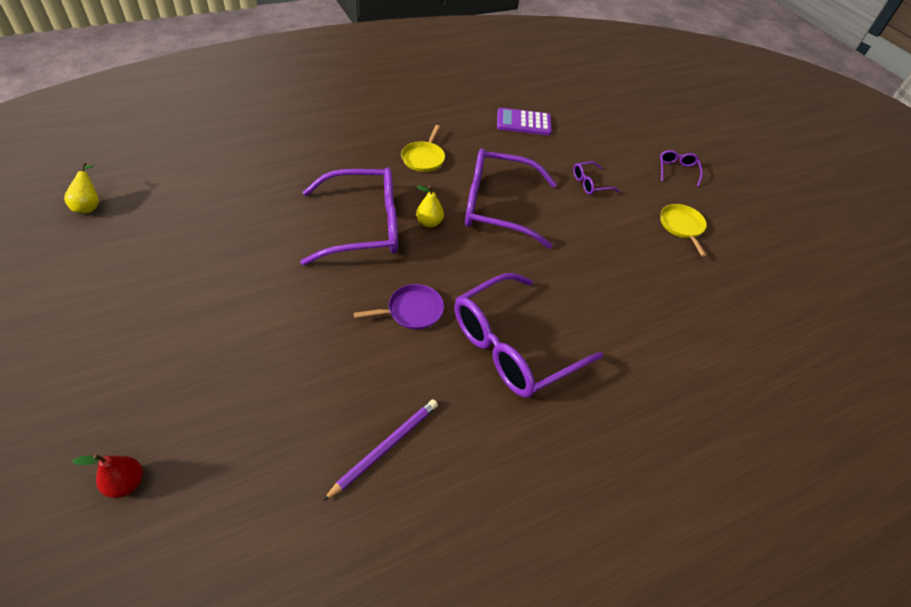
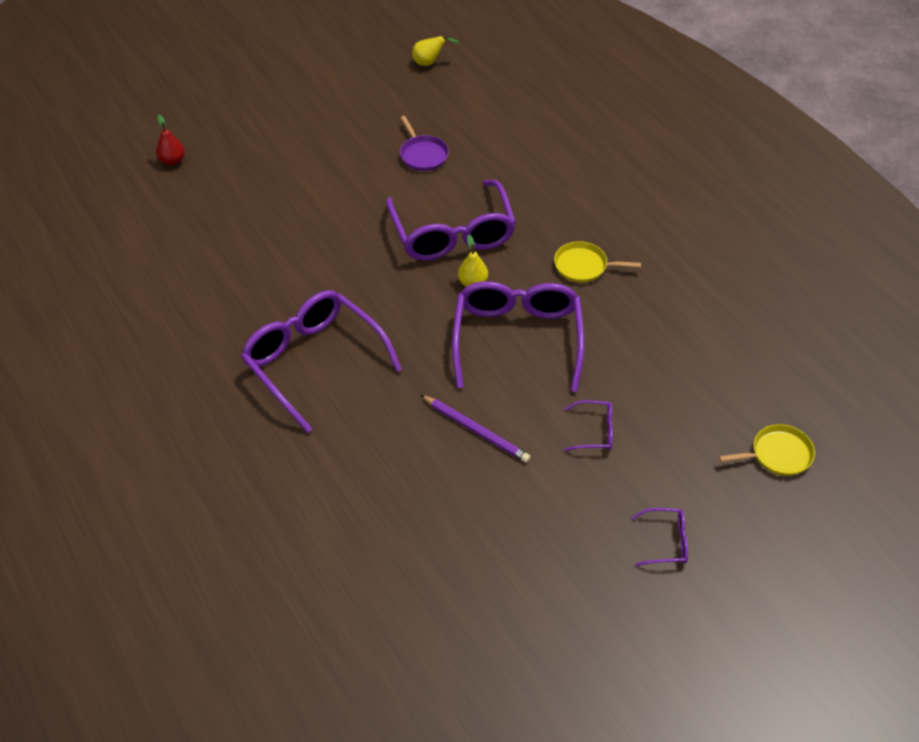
camera: 90 degrees right, 0 degrees up
purple pencil [323,399,438,501] -> purple pencil moved to [421,395,531,463]
purple pan [354,284,444,330] -> purple pan moved to [400,116,449,171]
purple calculator [497,108,552,135] -> none
purple glasses [573,161,620,195] -> purple glasses turned 120 degrees clockwise [564,400,613,451]
yellow pan [660,204,707,257] -> yellow pan moved to [719,424,815,476]

